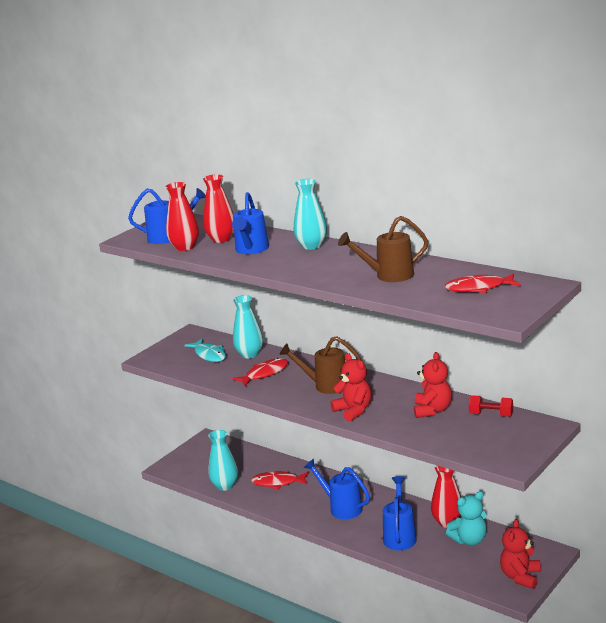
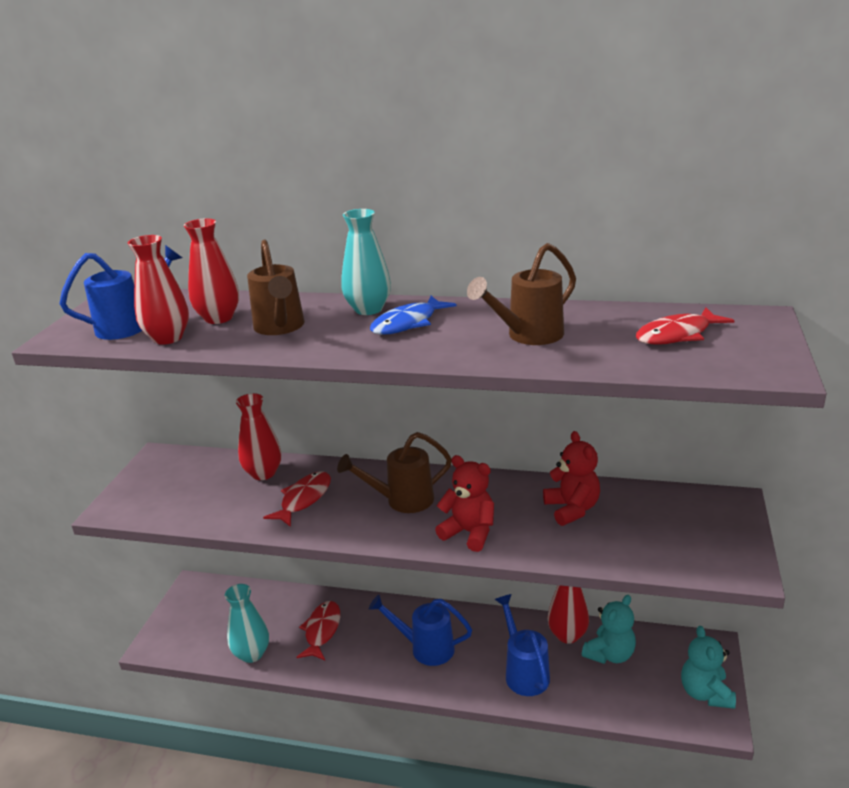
camera: 25 degrees left, 5 degrees up
turquoise fish [184,338,226,362] -> none
blue watering can [232,192,269,254] -> brown watering can [247,239,305,335]
turquoise vase [233,295,263,359] -> red vase [236,393,282,480]
red fish [251,471,309,490] -> red fish turned 120 degrees clockwise [297,601,340,660]
red dumbbell [469,395,513,417] -> none
red teddy bear [500,519,541,589] -> turquoise teddy bear [681,626,736,709]
none -> blue fish [370,296,457,335]

